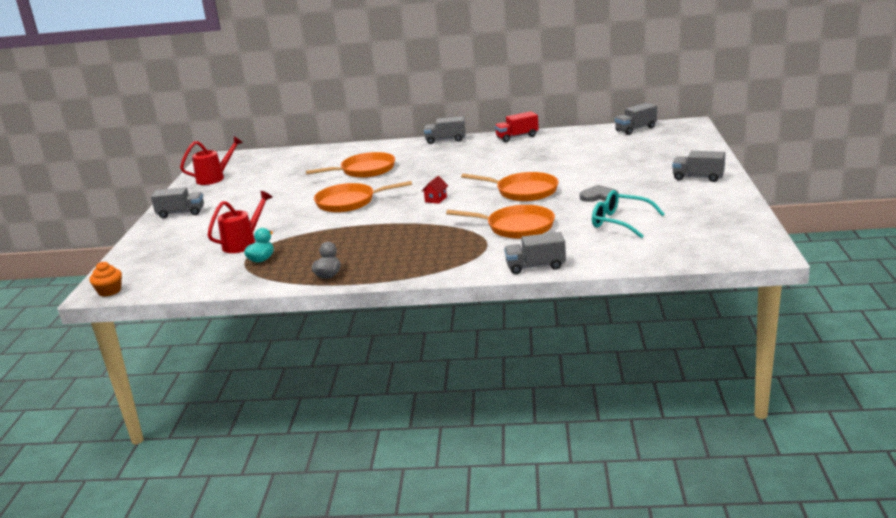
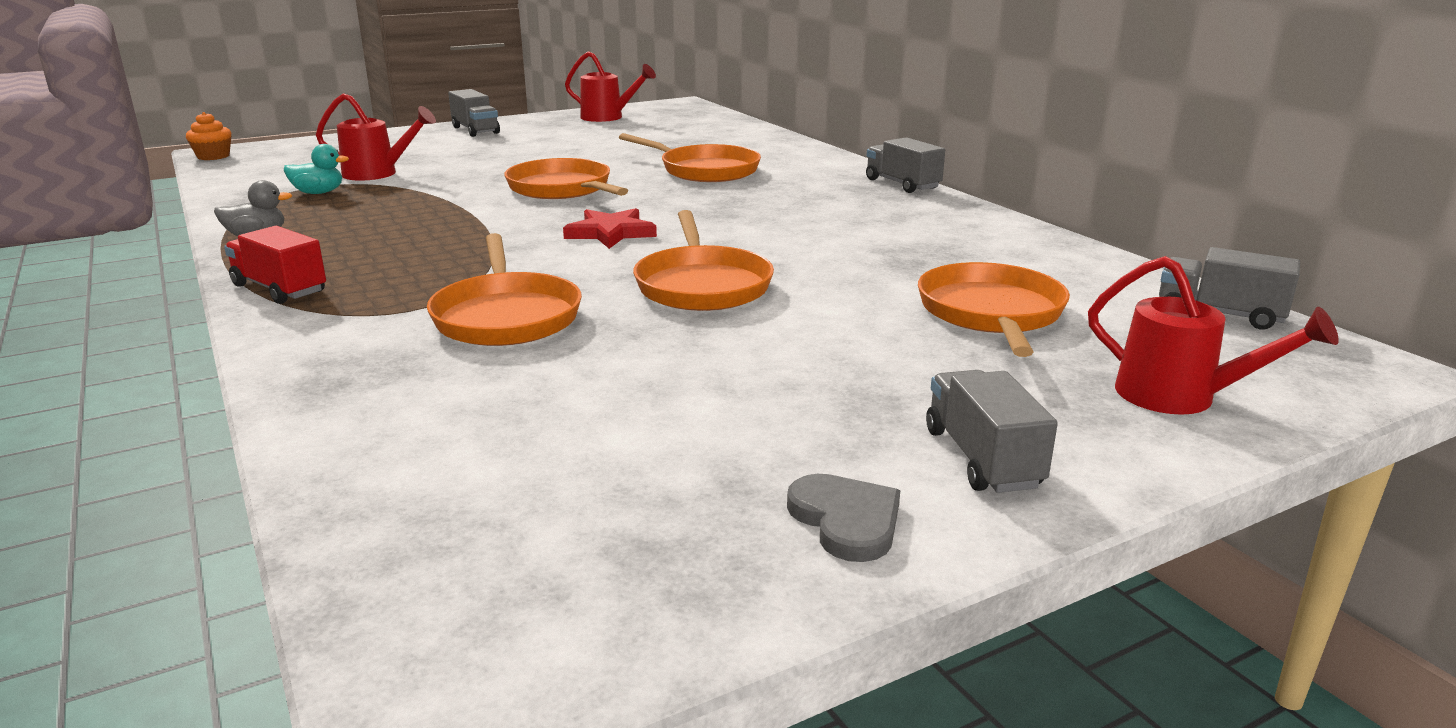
camera: 55 degrees right, 0 degrees up
red house [421,176,448,204] -> red star [563,208,657,249]
red truck [495,111,539,142] -> red truck moved to [224,226,326,304]
grey truck [504,232,566,274] -> none
grey heart [580,185,619,202] -> grey heart moved to [787,474,900,562]
turquoise glasses [592,190,664,238] -> none
none -> orange pan [918,262,1070,357]
none -> red watering can [1088,256,1339,415]

